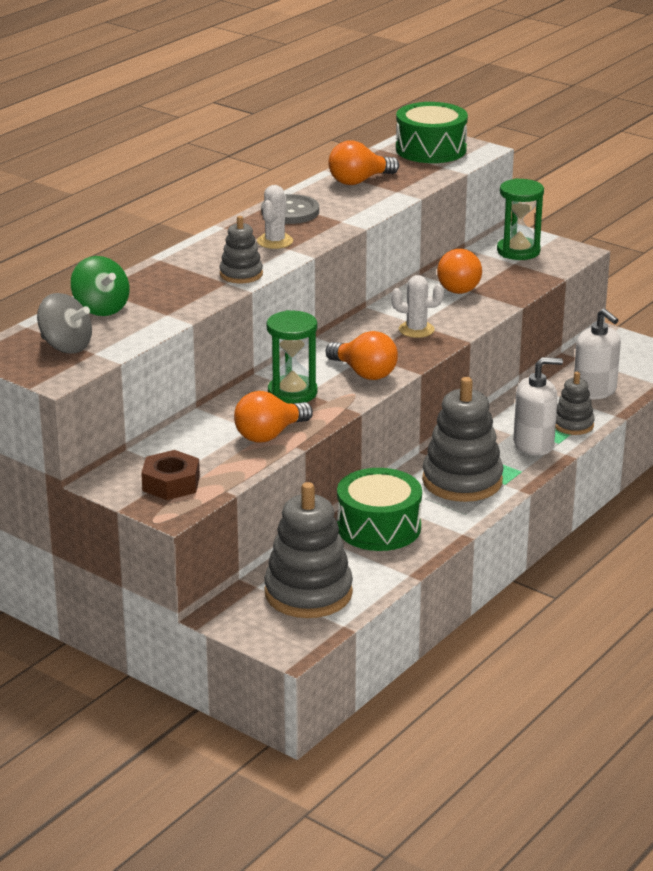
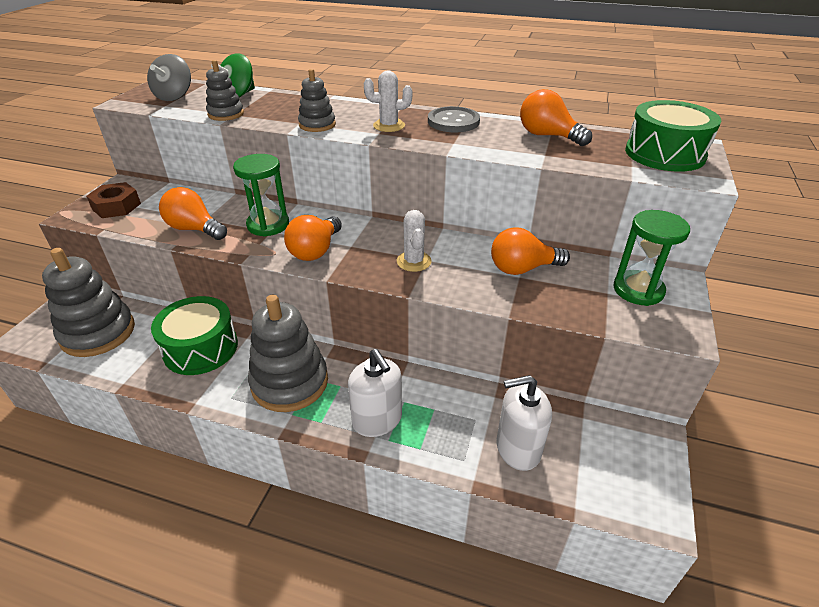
camera: 70 degrees right, 10 degrees up
grey stacking toy [555,372,595,435] -> grey stacking toy moved to [206,60,244,121]
white soap dispenser [574,308,621,400] -> white soap dispenser turned 45 degrees clockwise [497,375,552,471]

